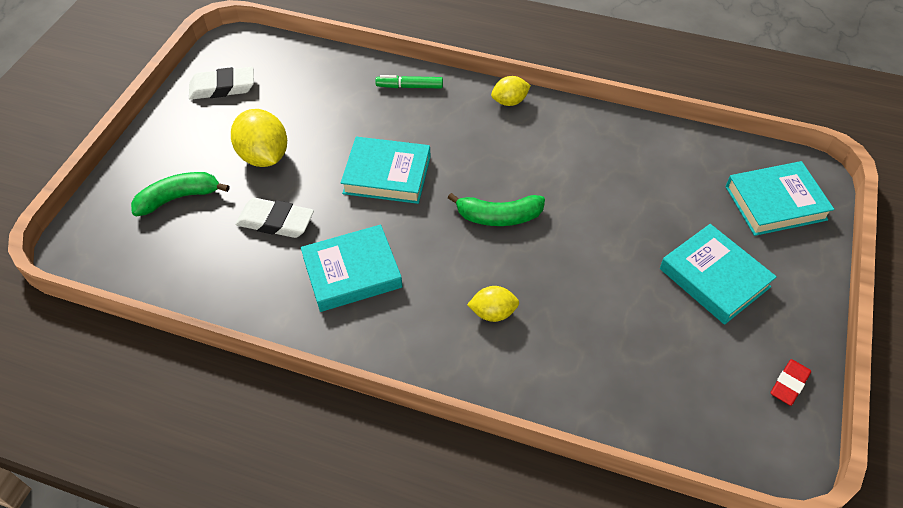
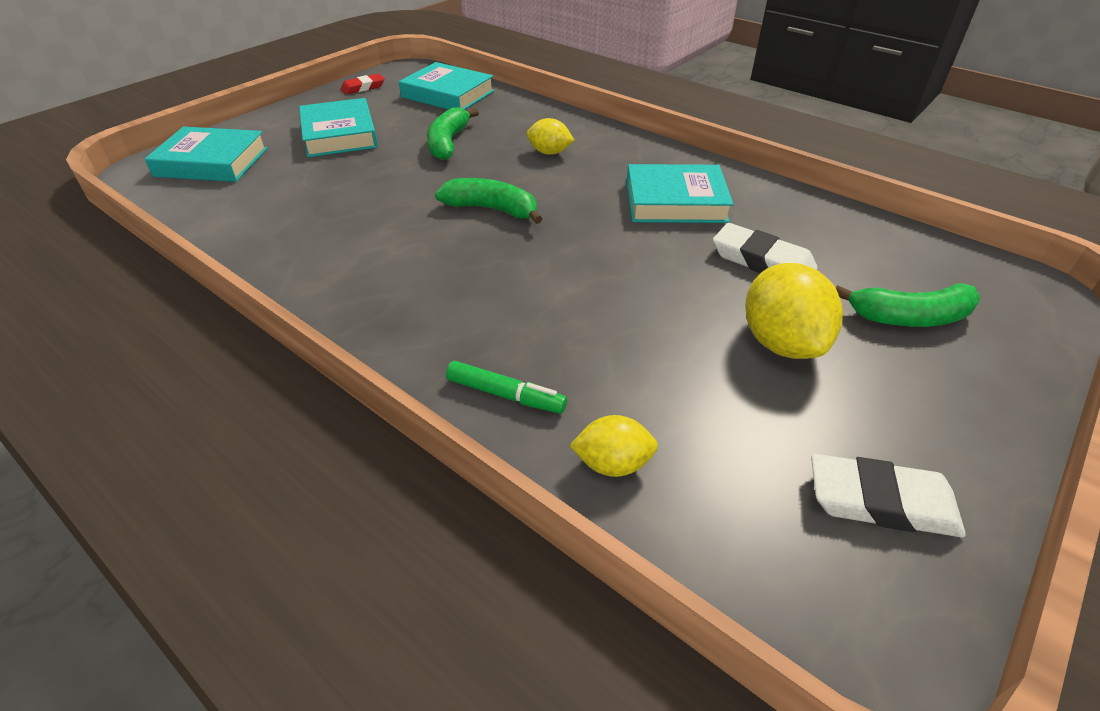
camera: 160 degrees left, 10 degrees down
turquoise book [341,137,431,204] -> turquoise book moved to [399,62,494,110]
yellow lemon [491,76,531,106] -> yellow lemon moved to [569,415,658,477]
none -> green banana [427,107,479,160]

